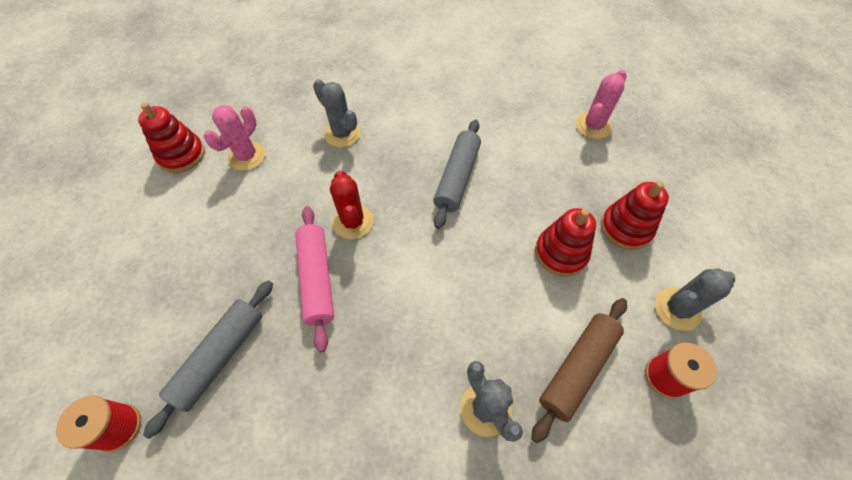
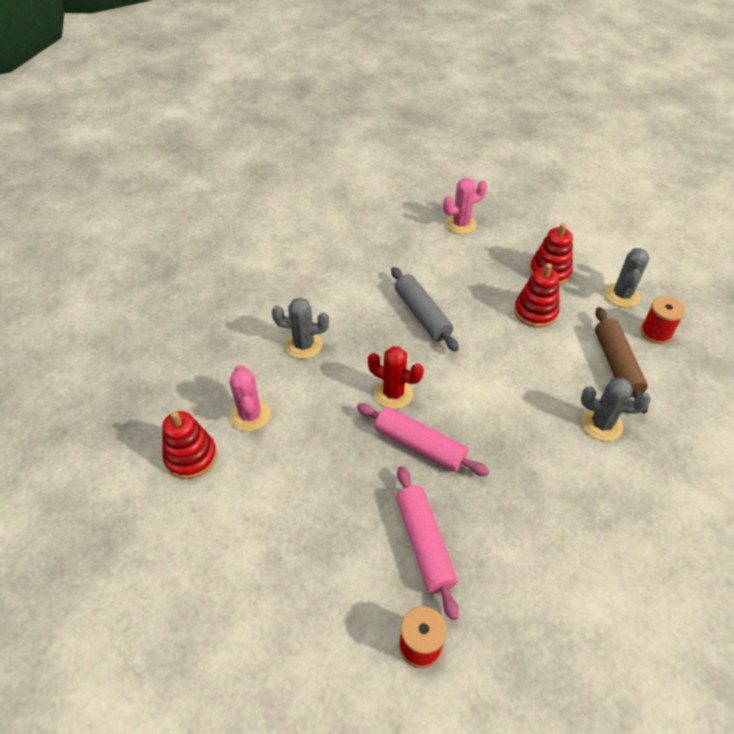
camera: 45 degrees left, 10 degrees down
grey rolling pin [143,280,273,439] -> pink rolling pin [396,466,459,620]
pink cactus [576,70,627,139] -> pink cactus turned 75 degrees clockwise [443,178,487,234]

